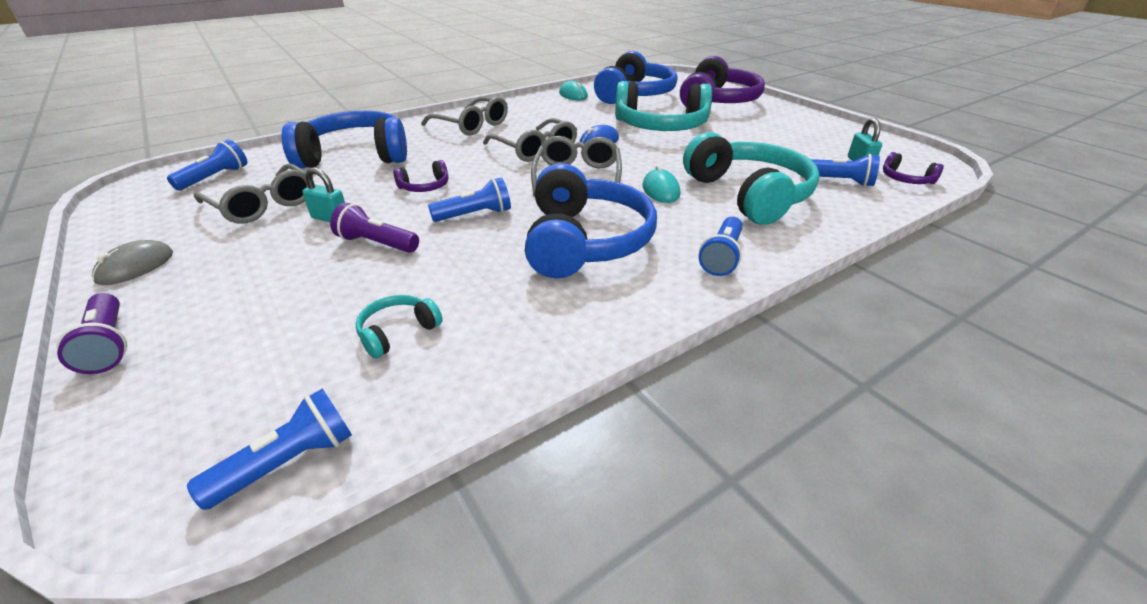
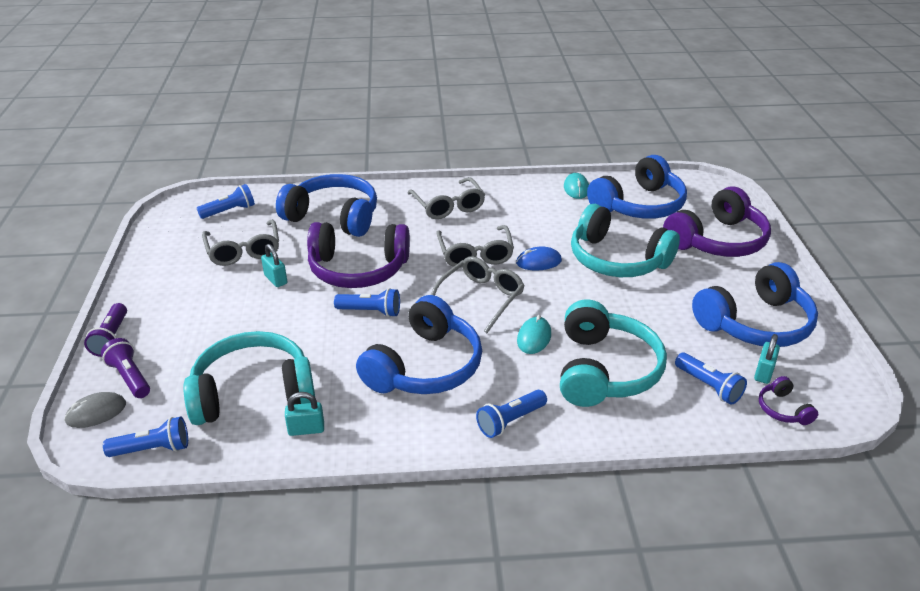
camera: 30 degrees right, 0 degrees up
grey mouse [92,240,173,285] -> grey mouse moved to [64,392,126,428]
purple flashlight [330,203,419,253] -> purple flashlight moved to [101,338,150,398]
turquoise headphones [355,295,443,359] -> turquoise headphones [183,331,315,425], size x2.33
purple headphones [393,160,449,192] -> purple headphones [307,222,410,288], size x2.33
none -> turquoise padlock [285,392,324,436]
none -> blue headphones [692,262,818,347]

